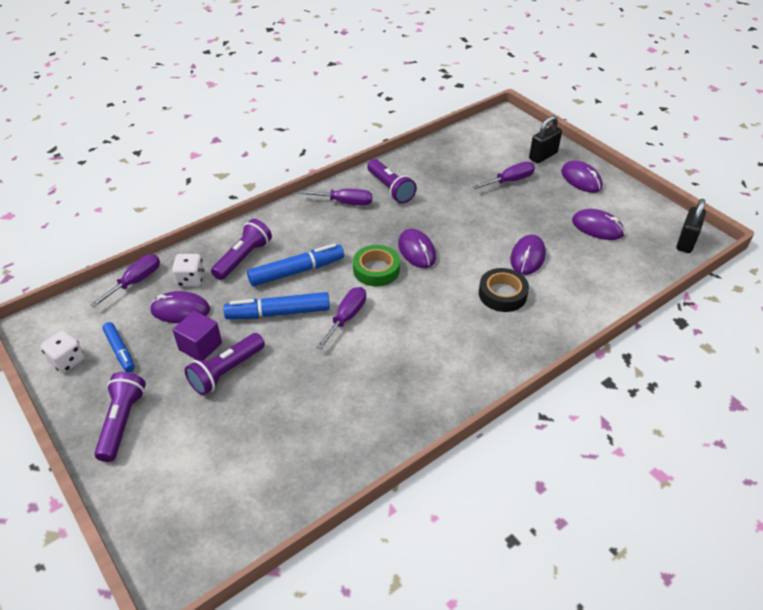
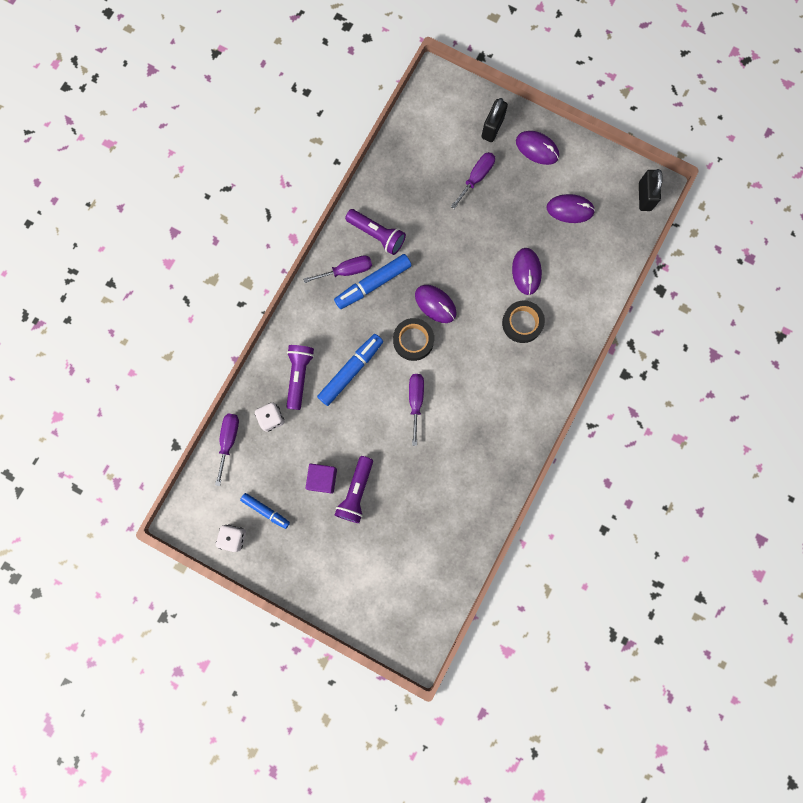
camera: 25 degrees left, 35 degrees up
purple flashlight [94,372,146,462] -> none
purple mouse [150,291,210,323] -> none
blue marker [223,292,330,319] -> blue marker moved to [334,254,411,309]
green tape [353,245,400,287] -> black tape [393,318,434,361]

